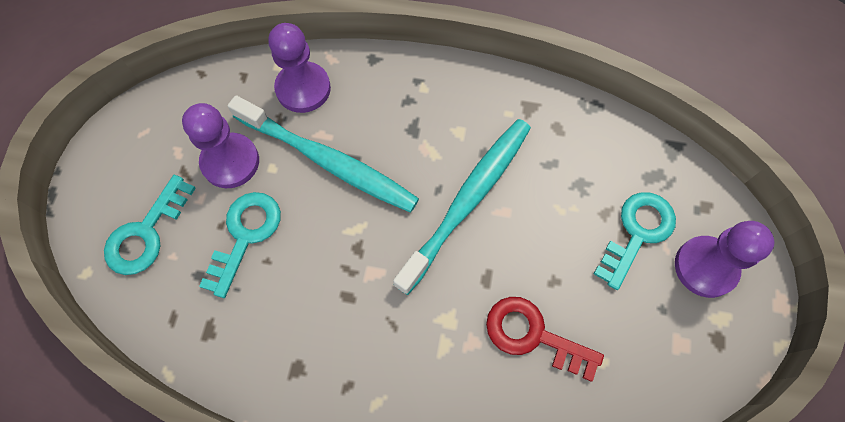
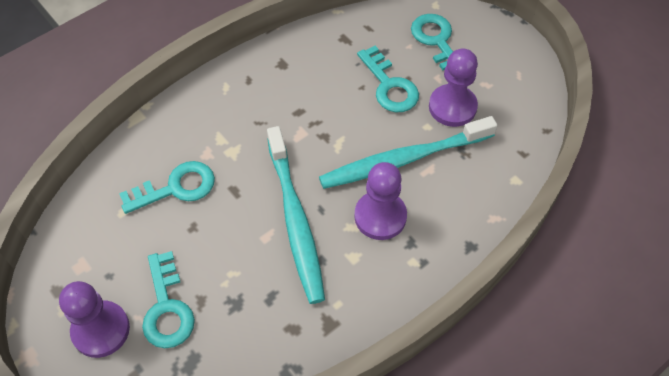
camera: 130 degrees right, 10 degrees down
purple pawn [268,23,331,113] -> purple pawn moved to [354,162,407,240]
red key [486,297,604,382] -> turquoise key [119,161,215,214]

